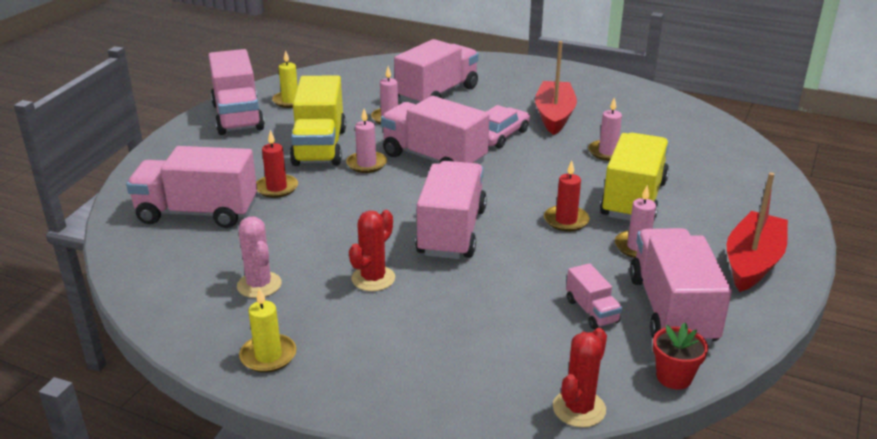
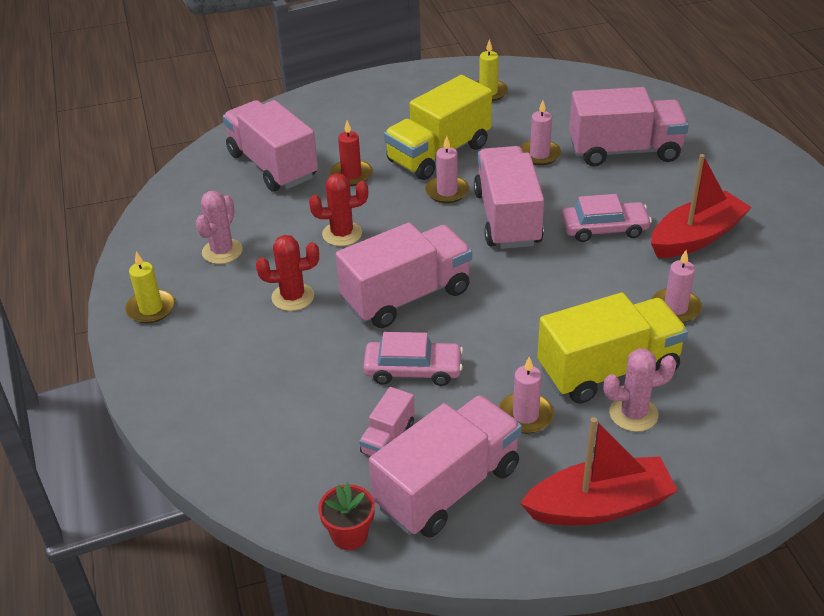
camera: 50 degrees right, 10 degrees up
pink truck [208,49,265,135] -> none
red candle [544,161,590,231] -> none
red cactus [553,328,607,427] -> red cactus moved to [309,173,368,246]
none -> pink car [363,332,463,386]
none -> pink cactus [604,348,677,432]

